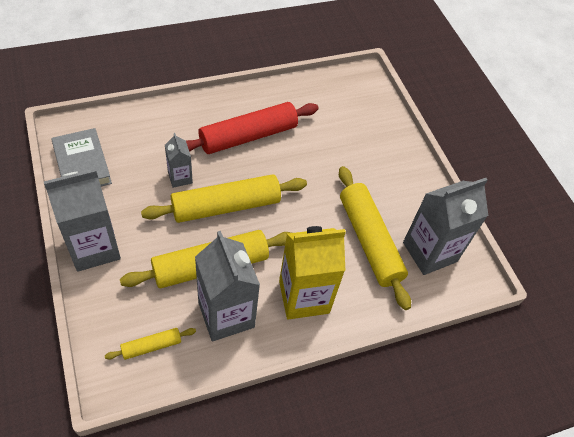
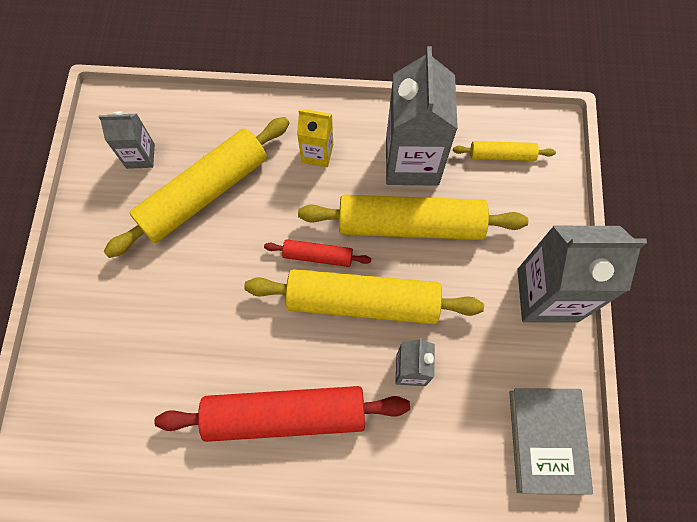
camera: 150 degrees left, 15 degrees up
yellow carton [279,226,346,319] -> yellow carton [297,109,333,167], size x0.52
yellow rolling pin [339,166,411,310] -> yellow rolling pin turned 45 degrees clockwise [104,117,289,258]
grey carton [403,178,488,275] -> grey carton [98,111,155,169], size x0.52
none -> red rolling pin [264,239,371,267]

